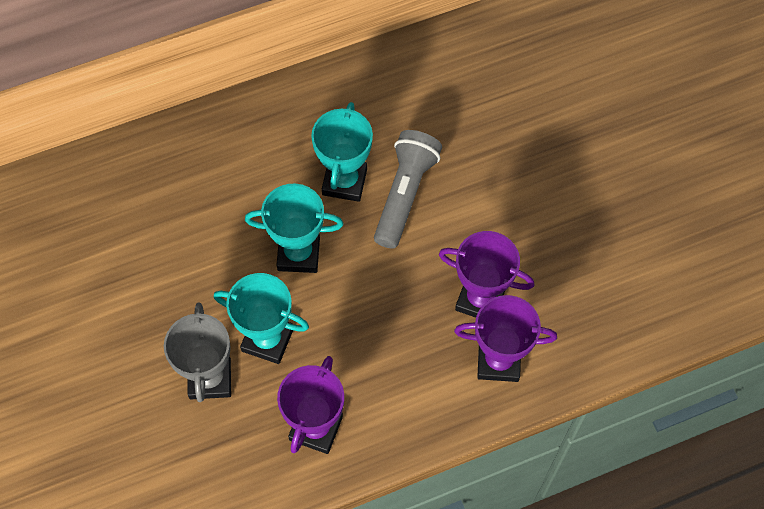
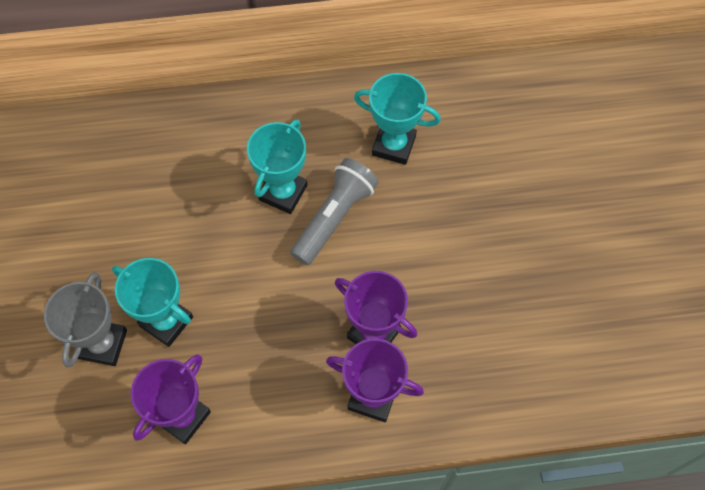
camera: 15 degrees right, 0 degrees up
turquoise trophy [245,184,344,273] -> turquoise trophy moved to [354,73,441,165]

